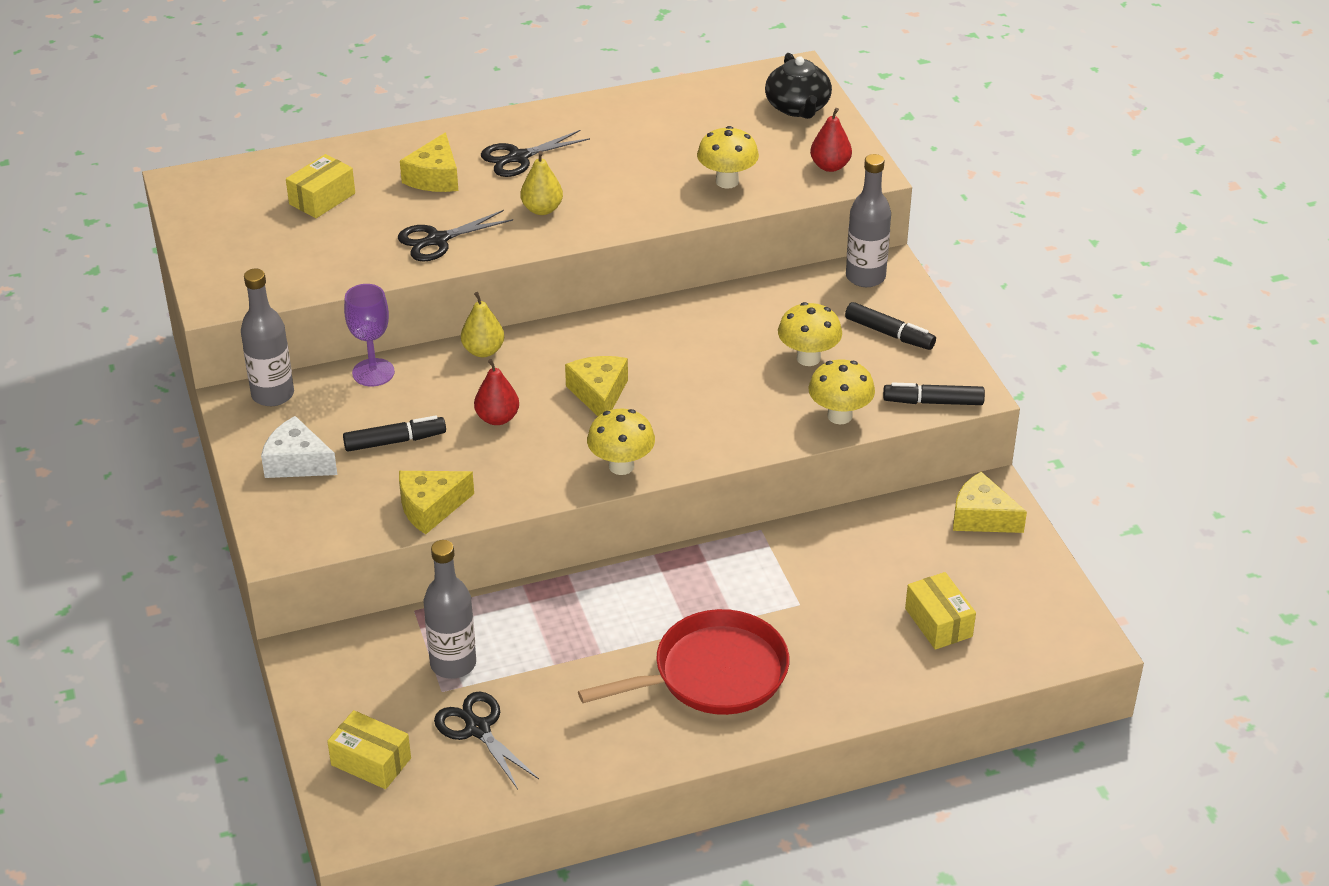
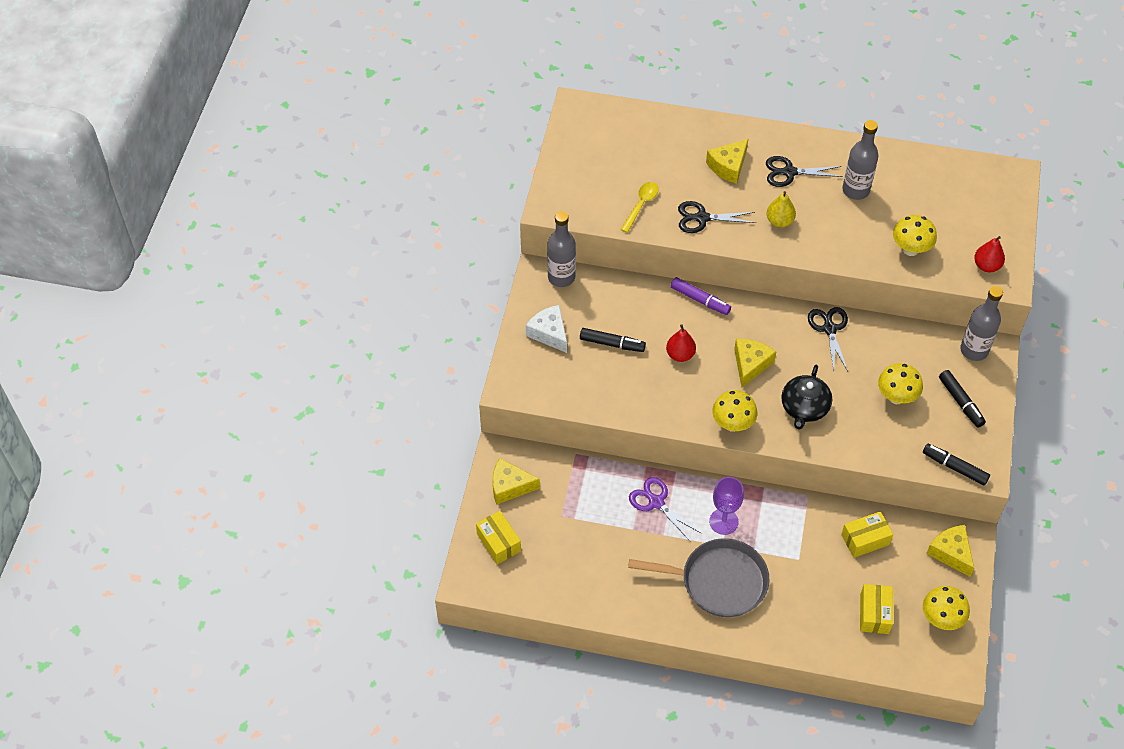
camera: 30 degrees right, 15 degrees up
yellow box [286,154,355,218] -> yellow box moved to [841,511,893,558]
purple goblet [344,284,395,386] -> purple goblet moved to [709,477,744,535]
yellow cheese [399,471,474,534] -> yellow cheese moved to [492,458,540,505]
grey bottle [424,540,476,679] -> grey bottle moved to [842,120,879,200]
black scissors [434,691,539,789] -> black scissors moved to [808,307,848,371]
yellow pear [461,292,504,357] -> purple marker [671,277,731,315]
red pan [578,609,789,715] -> grey pan [628,538,769,617]
black teapot [765,53,832,119] -> black teapot moved to [781,365,832,430]
yellow mushroom [808,360,875,424] -> yellow mushroom moved to [923,586,970,630]
none -> yellow spoon [620,182,658,233]
none -> purple scissors [629,477,702,542]

